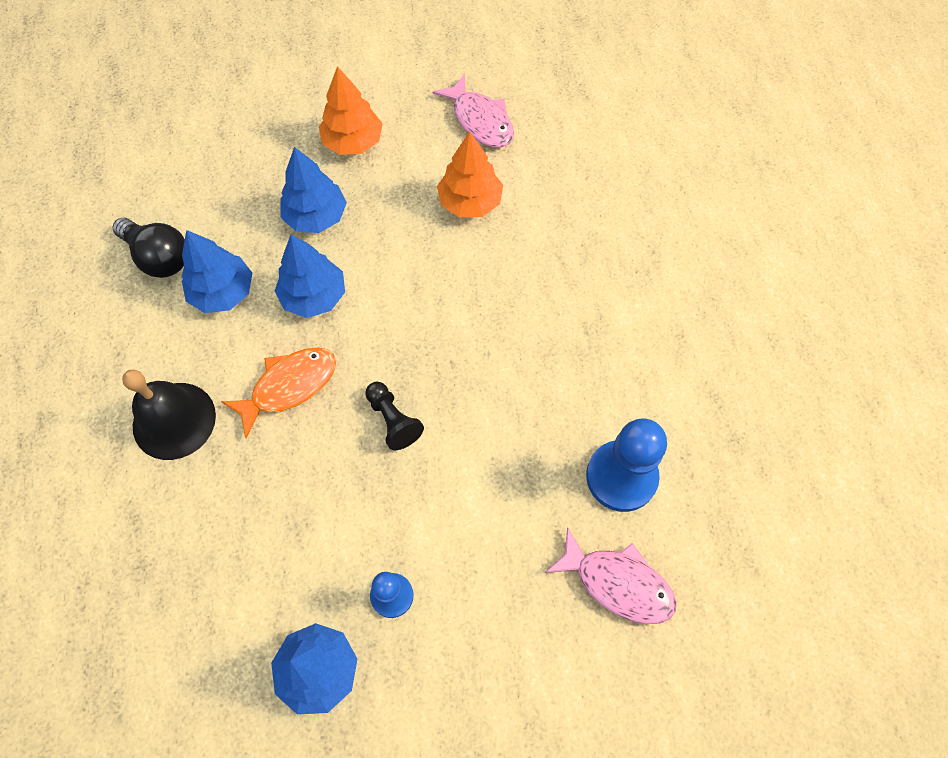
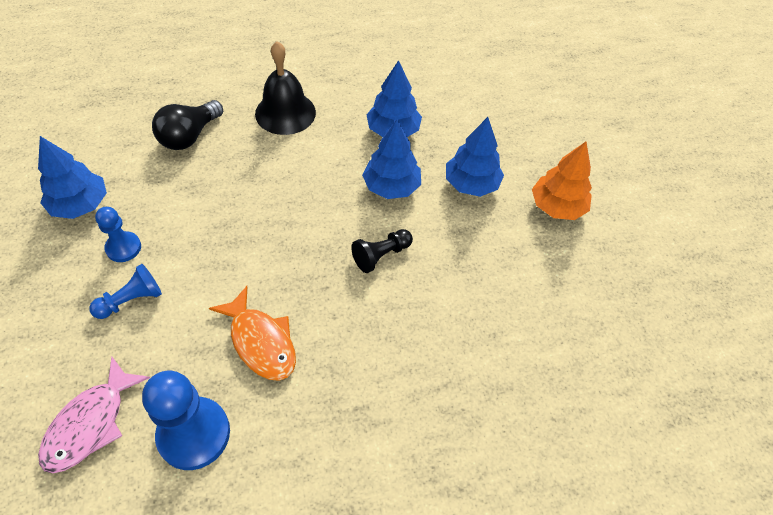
camera: 85 degrees right, 10 degrees down
black light bulb [113,218,185,278] -> black light bulb moved to [152,100,223,150]
orange fish [221,347,336,438] -> orange fish moved to [209,286,296,381]
black pawn [365,382,424,450] -> black pawn moved to [351,229,413,273]
pink fish [432,74,514,148] -> none
orange tree [437,131,503,217] -> none
none -> blue pawn [89,264,162,319]

